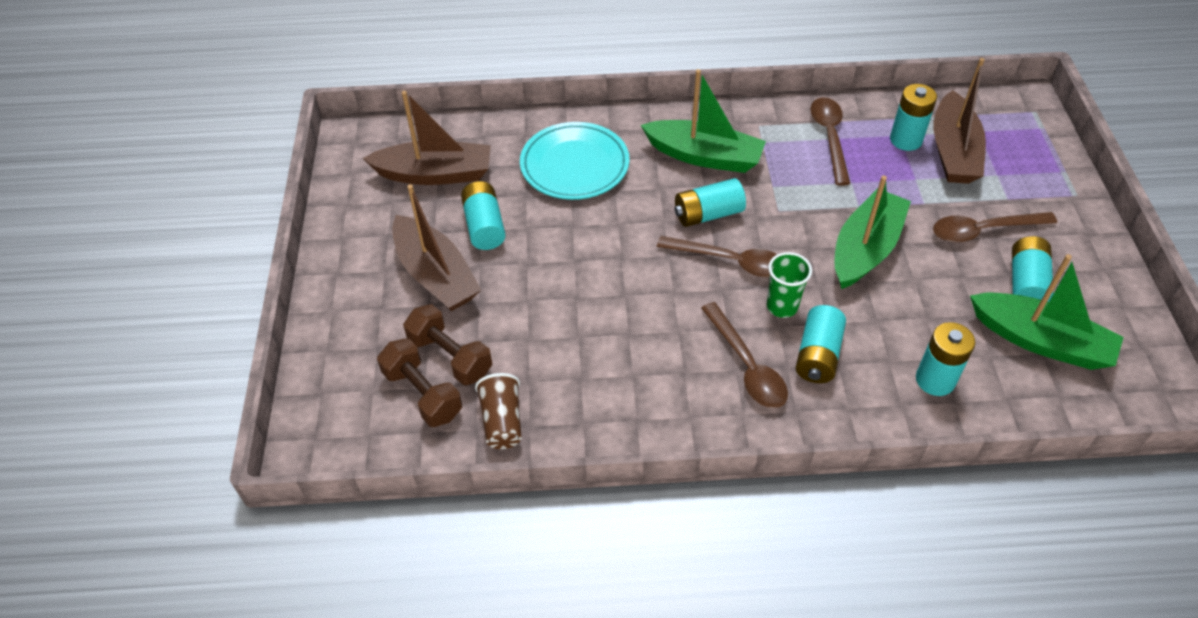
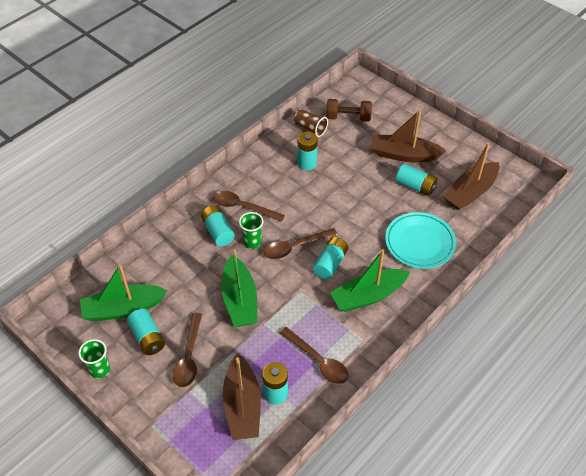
camera: 135 degrees right, 0 degrees up
brown dumbbell [403,304,492,385] -> none
turquoise battery [916,322,975,396] -> turquoise battery moved to [297,131,318,170]
brown boat [933,58,986,184] -> brown boat turned 150 degrees counterclockwise [223,353,261,440]
brown spoon [933,212,1057,243] -> brown spoon turned 150 degrees clockwise [173,313,202,387]
none -> green cup [78,339,110,379]

